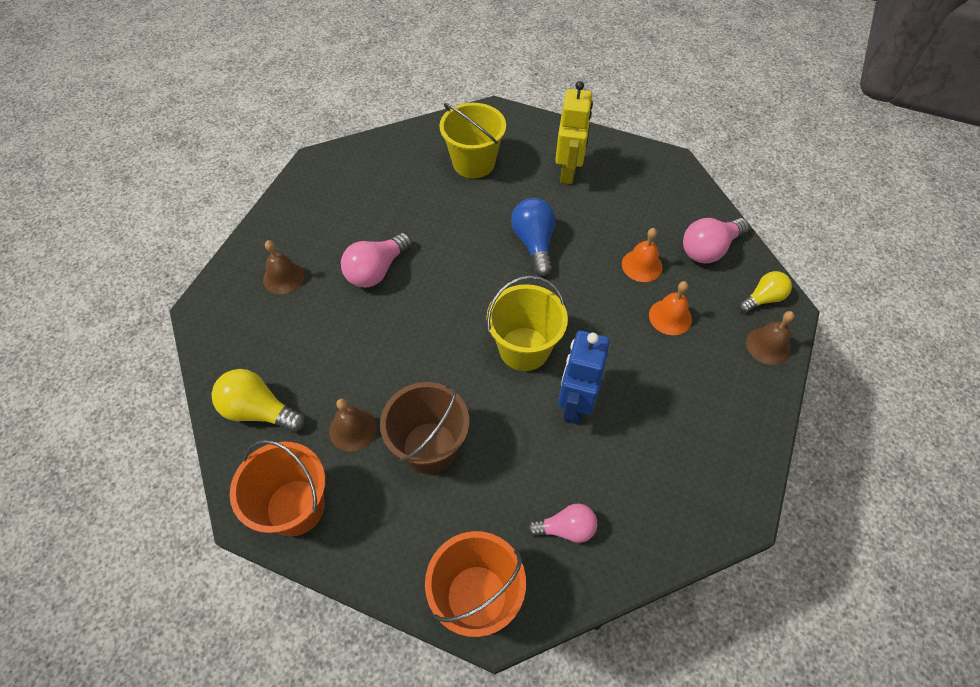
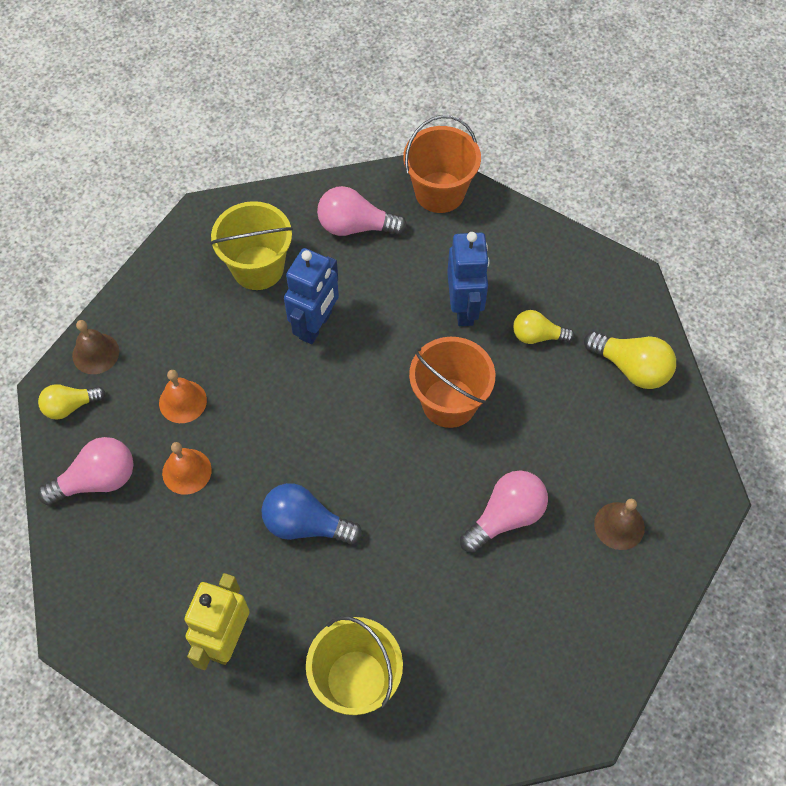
camera: 170 degrees left, 5 degrees up
orange bucket [230,440,325,536] -> orange bucket moved to [409,337,495,428]
brown bell [329,399,376,452] -> yellow light bulb [513,310,575,344]
brown bucket [380,382,469,474] -> blue robot [447,232,489,326]
yellow bucket [486,276,568,371] -> yellow bucket moved to [210,201,293,290]
blue light bulb [511,198,556,276] -> blue light bulb turned 105 degrees clockwise [261,483,362,545]
pink light bulb [527,503,597,543] -> pink light bulb [317,186,407,236], size x1.50

